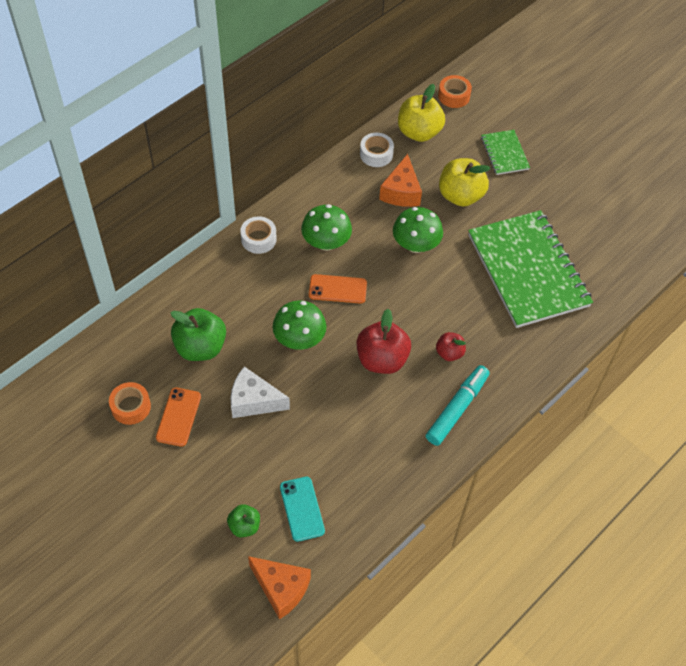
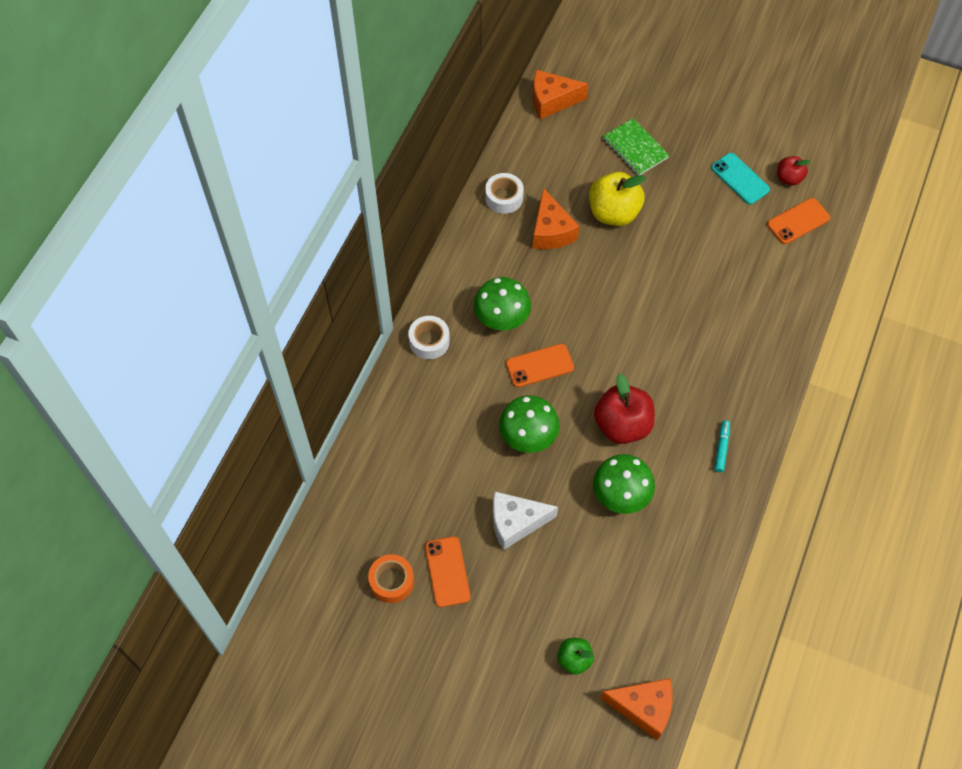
camera: 20 degrees left, 5 degrees up
green apple [170,308,226,361] -> none
turquoise phone [280,477,325,542] -> turquoise phone moved to [711,153,770,204]
green mushroom [393,207,443,253] -> green mushroom moved to [593,454,655,514]
yellow apple [398,84,445,142] -> none
turquoise marker [426,365,490,446] -> turquoise marker [714,420,730,472], size x0.51
red apple [436,332,466,361] -> red apple moved to [777,156,810,186]
orange tape [438,75,472,108] -> orange cheese [533,70,588,119]
green notebook [468,210,593,328] -> none
none -> orange phone [767,198,830,244]

